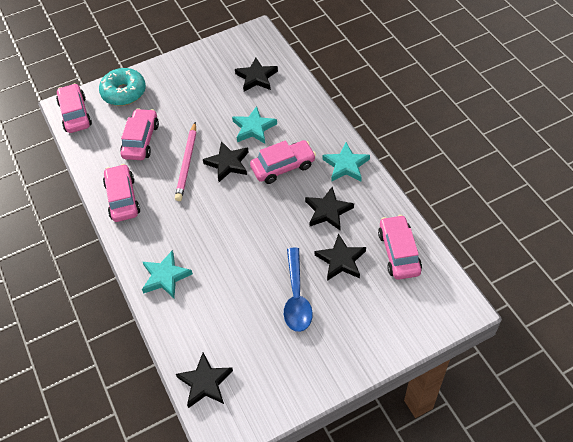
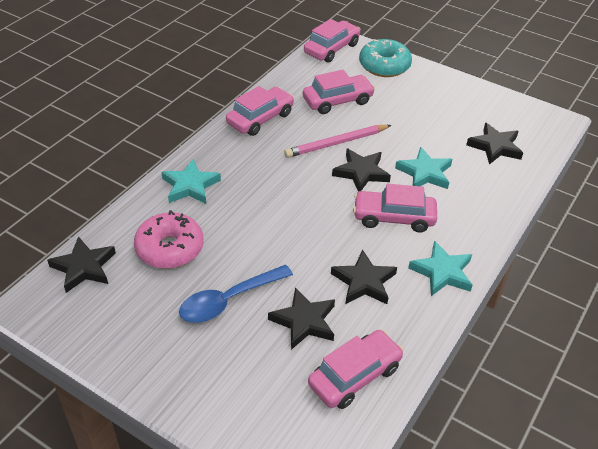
camera: 55 degrees right, 10 degrees down
pink car [250,140,316,184] -> pink car turned 150 degrees clockwise [353,184,437,233]
none -> pink donut [134,210,204,269]

